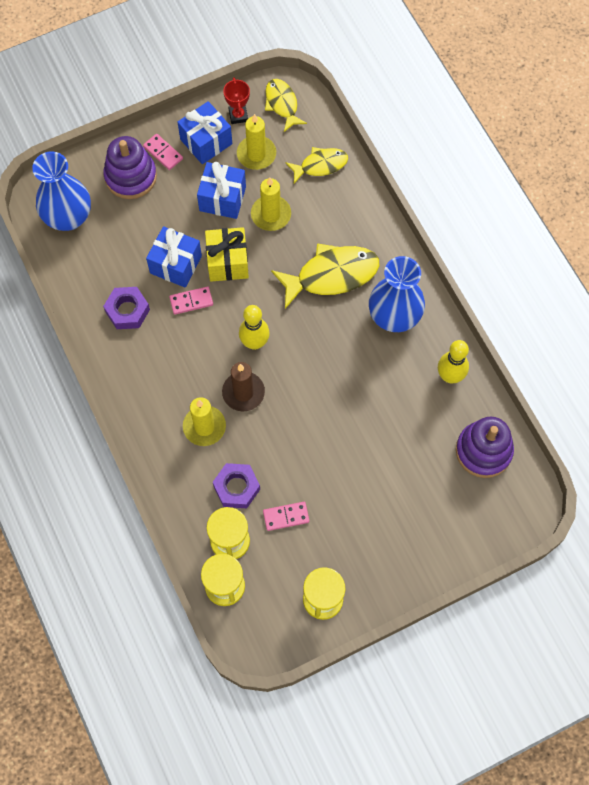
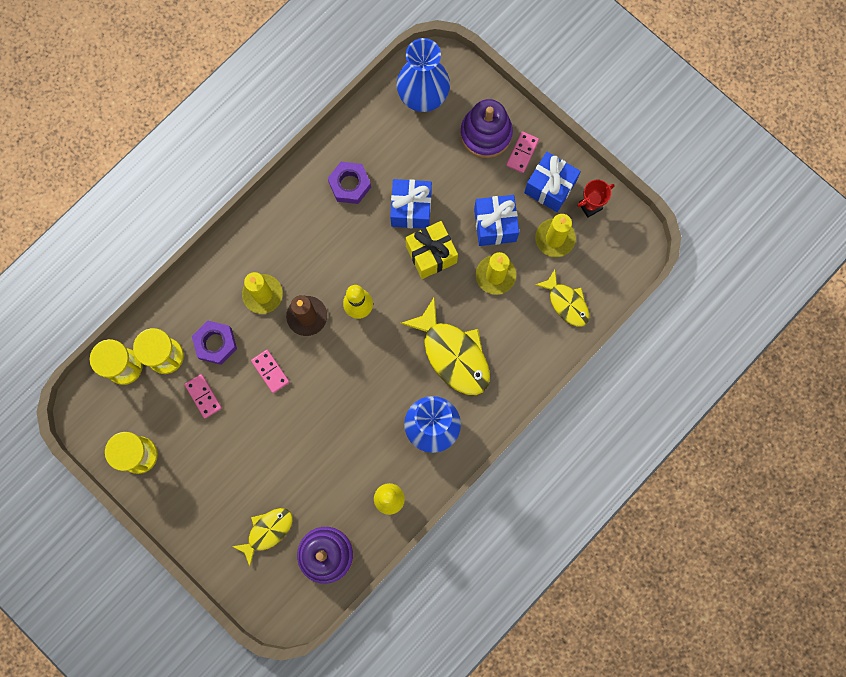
camera: 70 degrees right, 10 degrees up
pink domino [169,286,213,315] -> pink domino moved to [251,350,289,393]
yellow fish [265,79,307,132] -> yellow fish moved to [232,508,292,566]

